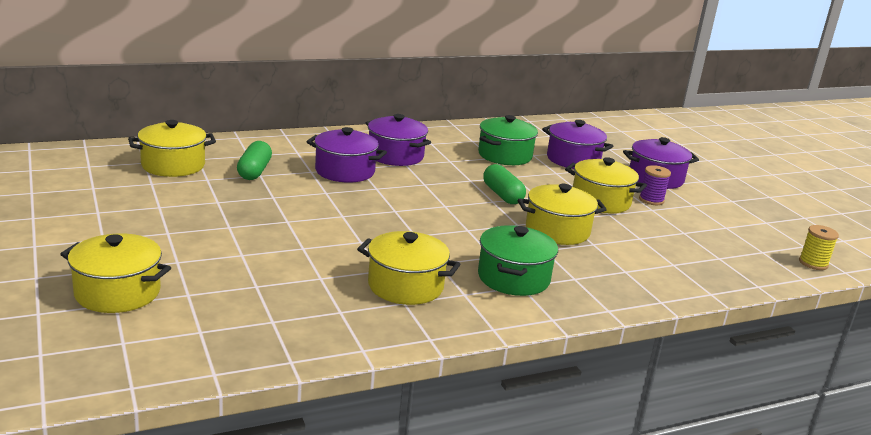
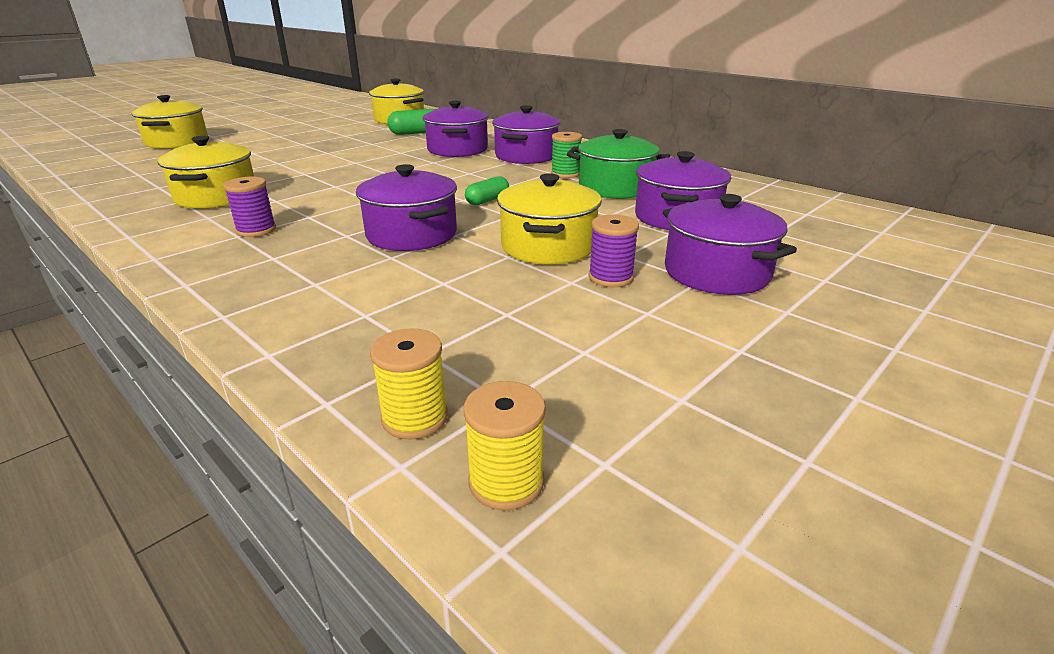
camera: 70 degrees right, 5 degrees up
green pot [478,225,558,296] -> purple spool [223,177,276,237]
green capsule [483,164,526,204] -> green capsule [465,176,509,205], size x0.66
yellow pot [518,184,607,245] -> purple pot [356,164,457,251]
none -> yellow spool [370,328,448,440]
none -> green spool [551,132,582,178]

